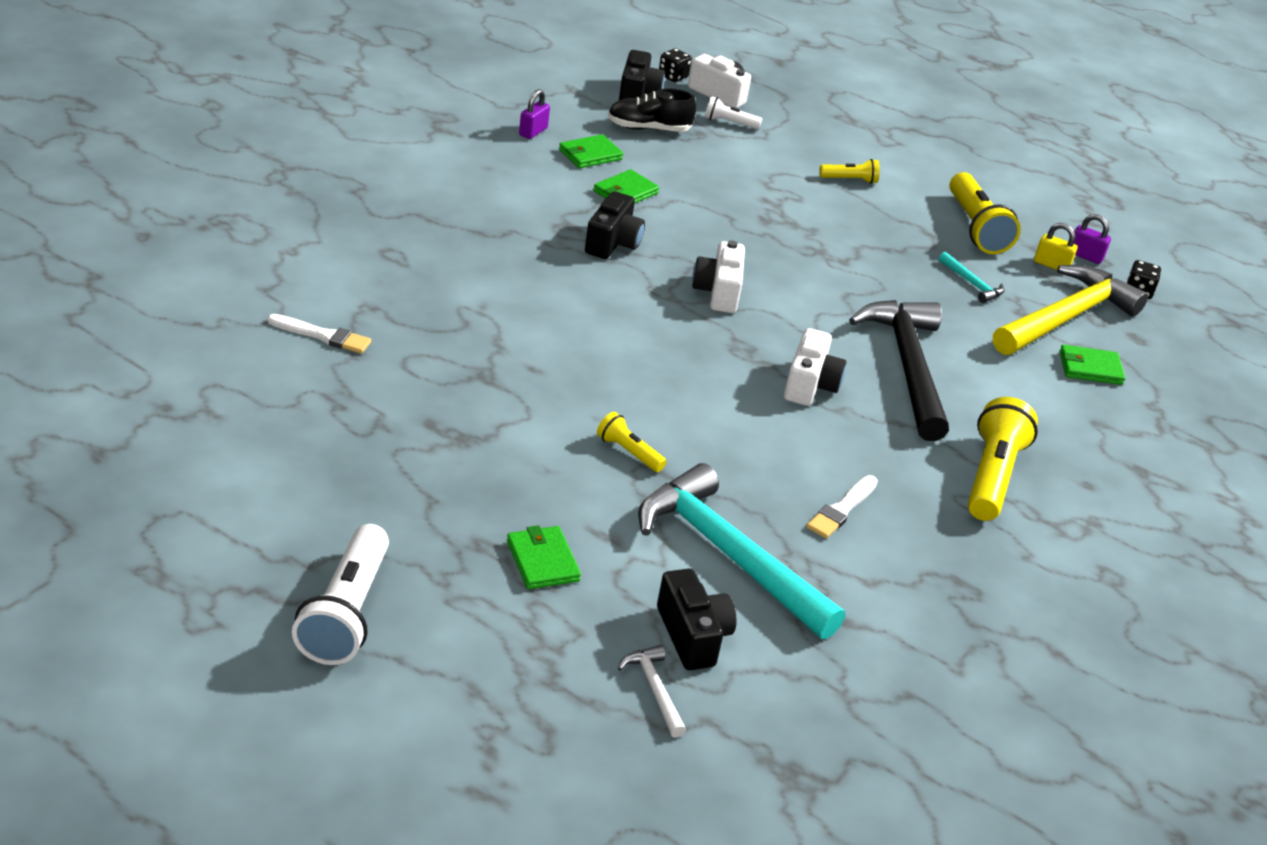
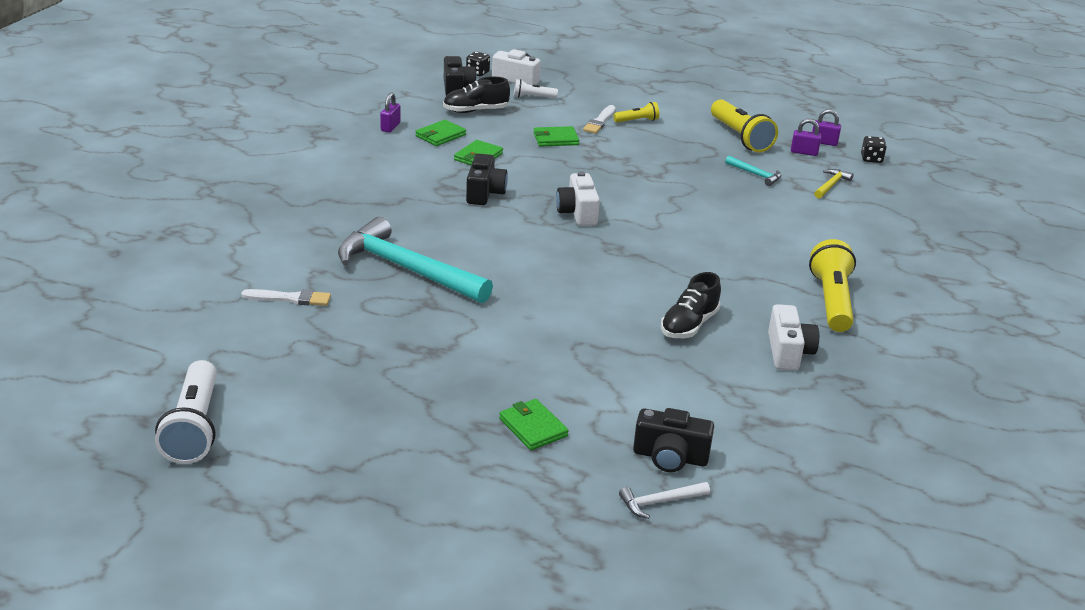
camera: 10 degrees left, 5 degrees down
white flashlight [292,524,389,665] -> white flashlight moved to [155,360,217,464]
yellow flashlight [597,412,667,472] -> none
white hammer [618,645,686,738] -> white hammer turned 75 degrees counterclockwise [619,482,710,519]
turquoise hammer [638,463,845,639] -> turquoise hammer moved to [338,217,493,303]
black camera [657,569,736,670] -> black camera turned 135 degrees clockwise [633,408,714,472]
white camera [784,328,846,406] -> white camera moved to [768,304,819,371]
white brush [806,475,878,538] -> white brush moved to [583,105,616,134]
black hammer [849,300,949,441] -> none
yellow hammer [993,265,1148,355] -> yellow hammer [814,169,853,198], size x0.42
yellow padlock [1034,223,1077,270] -> purple padlock [791,119,821,156]
green wallet [1060,345,1125,385] -> green wallet moved to [534,126,579,147]
none -> black shoe [661,272,721,338]

